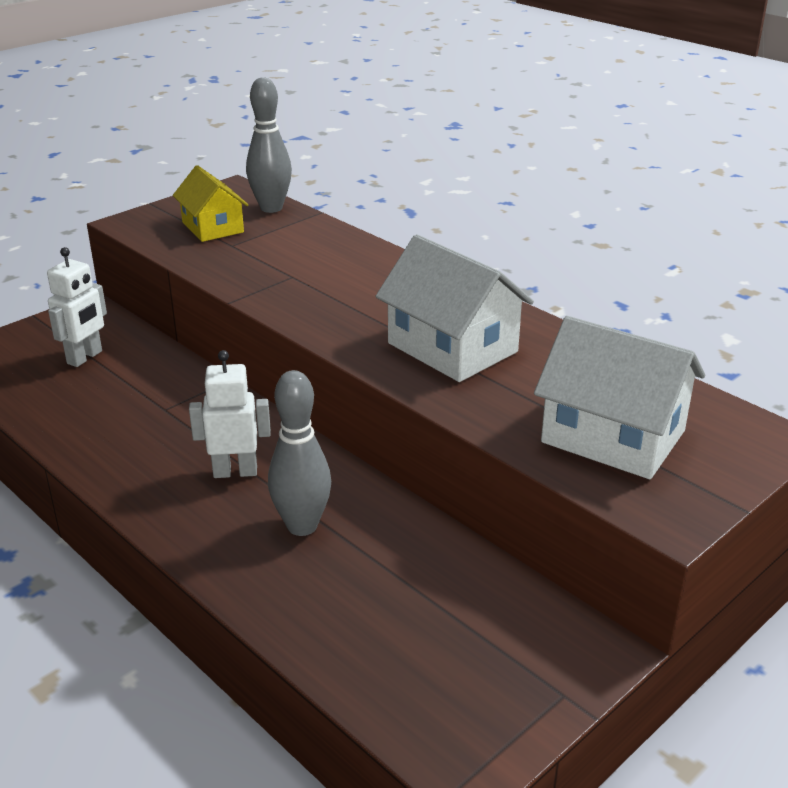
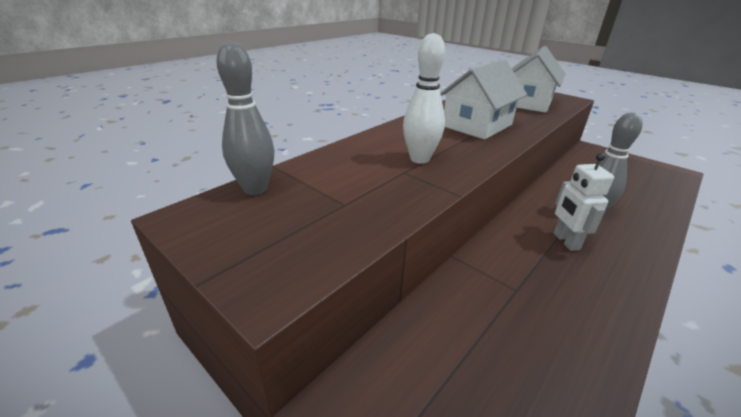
camera: 95 degrees left, 0 degrees up
white robot [47,247,107,367] -> none
yellow house [173,165,248,242] -> none
none -> white bowling pin [403,33,445,164]

